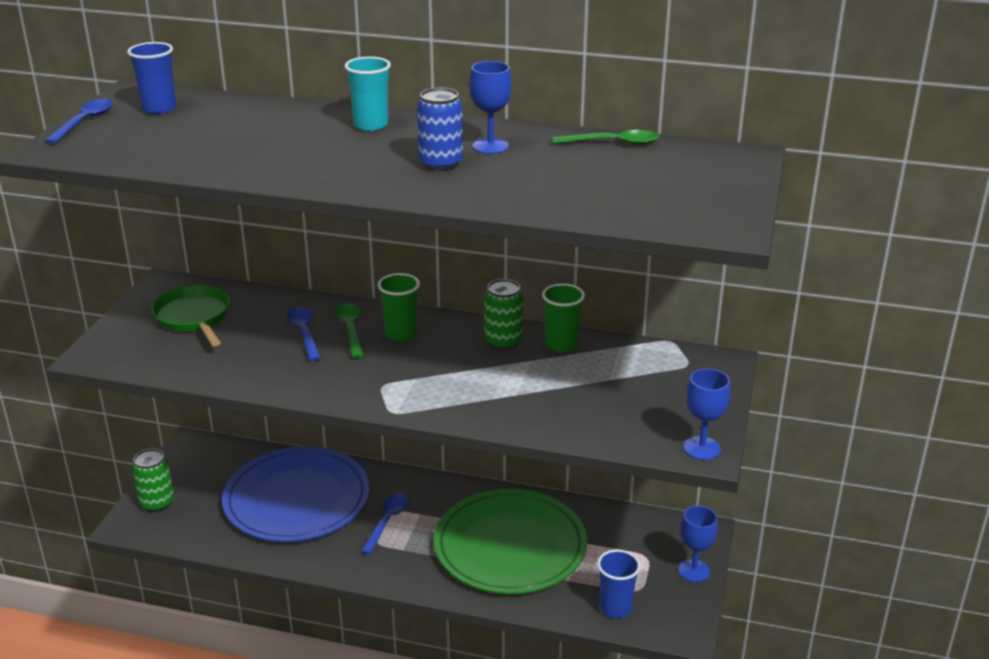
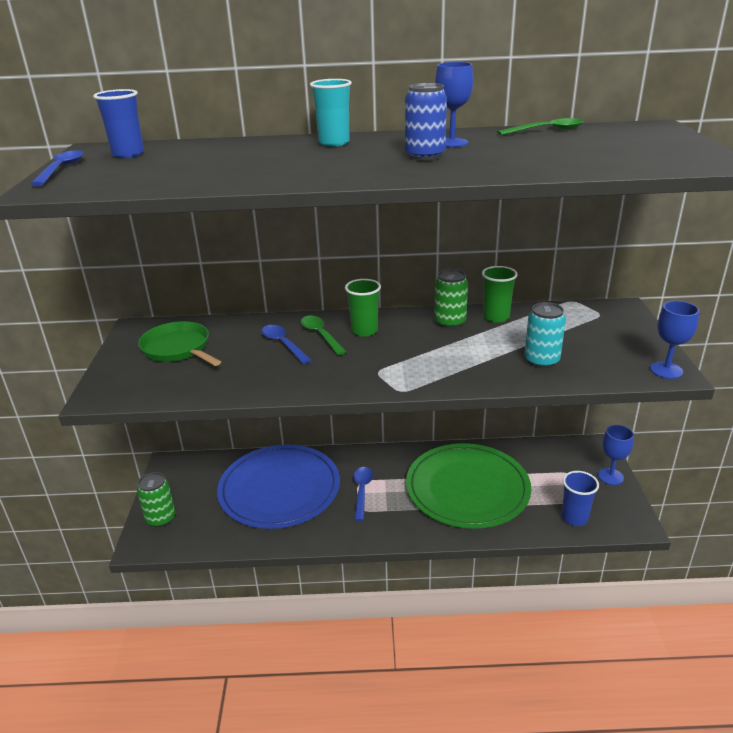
camera: 15 degrees left, 0 degrees up
none -> turquoise can [524,302,566,368]

